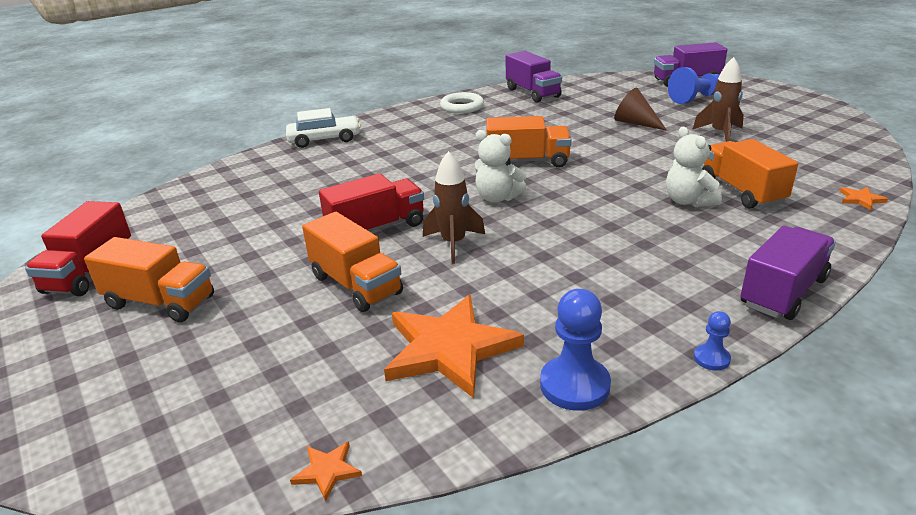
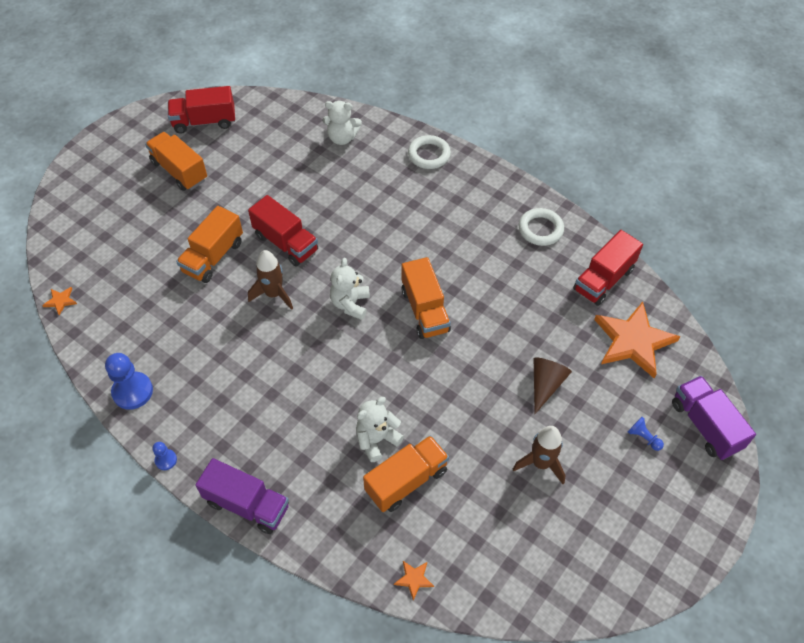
camera: 70 degrees right, 25 degrees up
orange truck [84,237,214,322] -> orange truck turned 135 degrees clockwise [145,132,207,191]
white car [286,108,361,148] -> white ring [408,135,451,169]
orange star [384,295,524,398] -> orange star moved to [594,302,680,378]
purple truck [506,51,562,103] -> red truck [573,230,643,306]
blue pawn [668,67,720,104] -> blue pawn [628,417,664,451], size x0.52
none -> white teddy bear [323,101,362,145]

